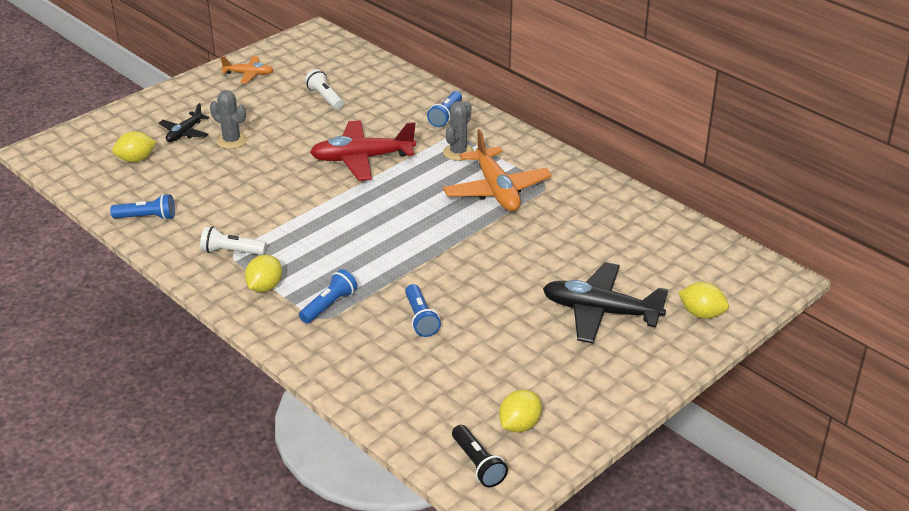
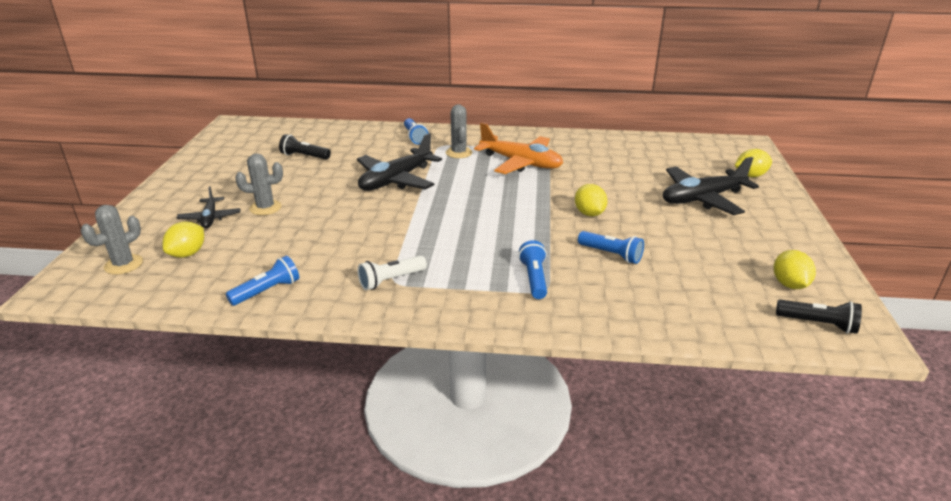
camera: 40 degrees left, 5 degrees down
orange plane [221,56,273,83] -> none
yellow lemon [245,255,282,292] -> yellow lemon moved to [575,184,607,216]
white flashlight [305,69,344,110] -> black flashlight [279,134,331,160]
red plane [310,120,416,181] -> black plane [357,133,442,191]
none -> grey cactus [81,205,143,274]

